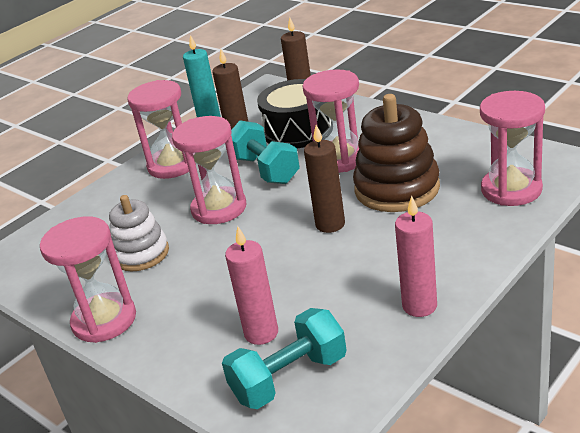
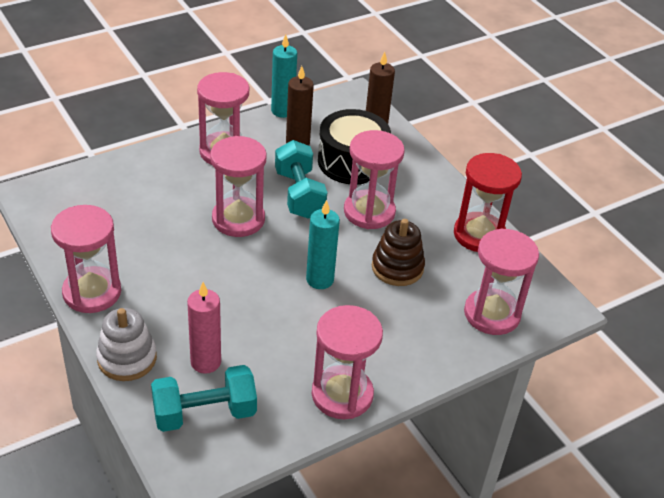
camera: 10 degrees right, 10 degrees up
white stacking toy [109,195,169,271] -> white stacking toy moved to [96,308,157,381]
brown candle [304,125,345,233] -> turquoise candle [306,200,340,289]
brown stacking toy [353,94,440,212] -> brown stacking toy [372,219,425,286], size x0.65
pink candle [395,196,437,317] -> pink hourglass [312,305,383,419]
none -> red hourglass [454,153,522,252]

